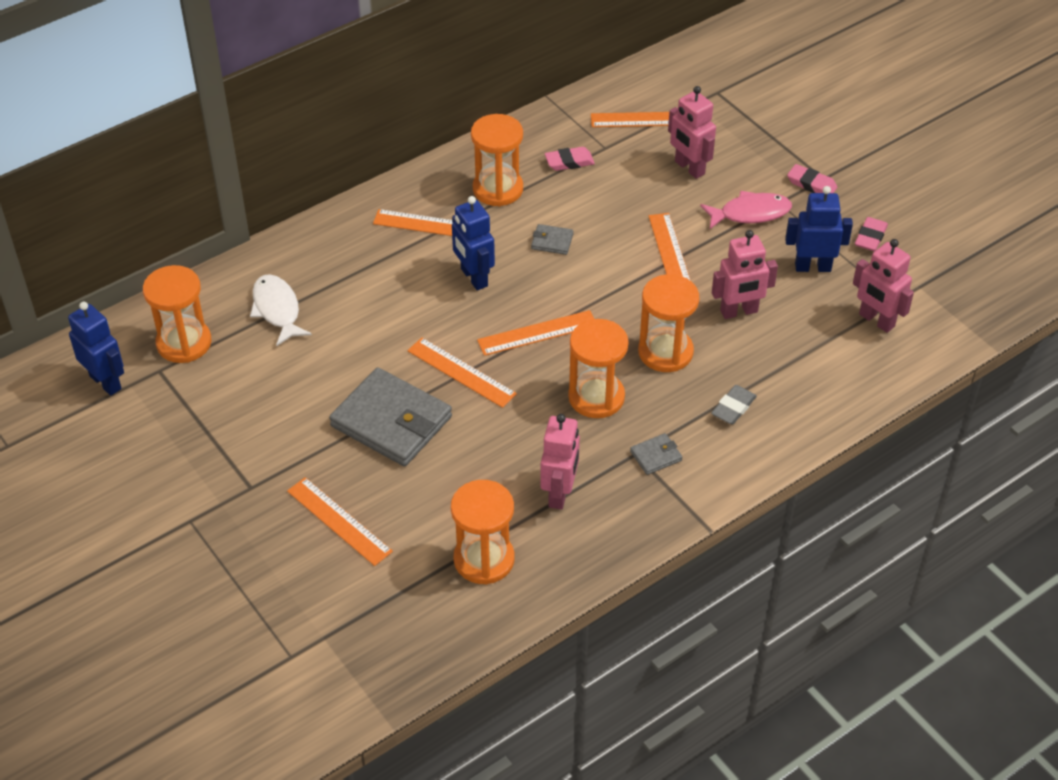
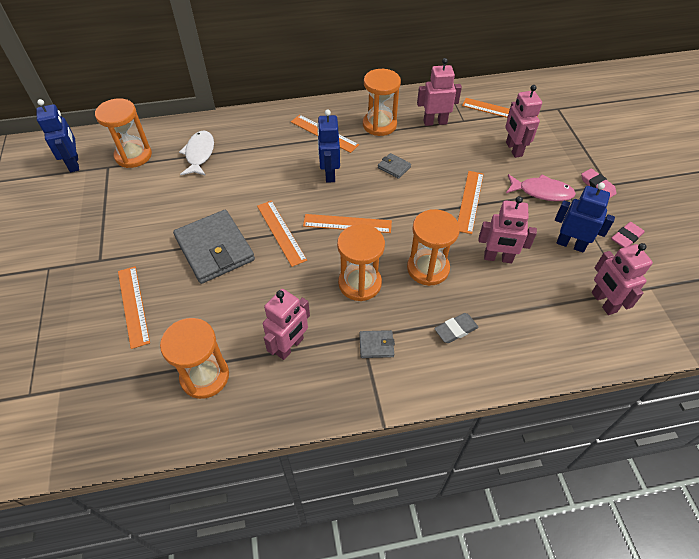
camera: 25 degrees right, 5 degrees up
pink eraser [545,147,595,171] -> pink robot [417,58,462,126]

